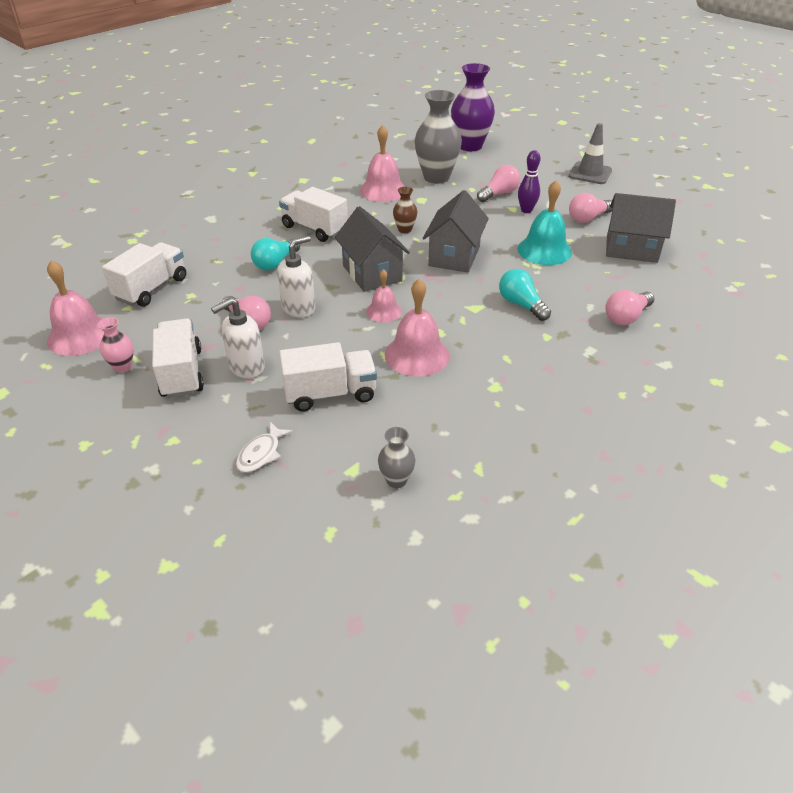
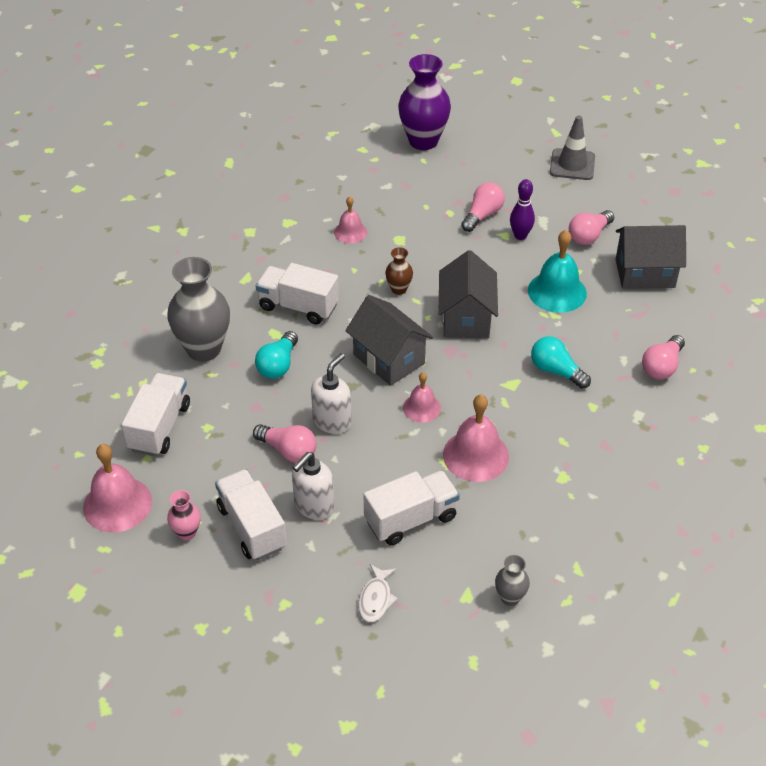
camera: 15 degrees left, 5 degrees up
pink bell [360,125,405,202] -> pink bell [334,196,367,243], size x0.59
grey vase [415,90,462,184] -> grey vase moved to [167,257,230,361]

